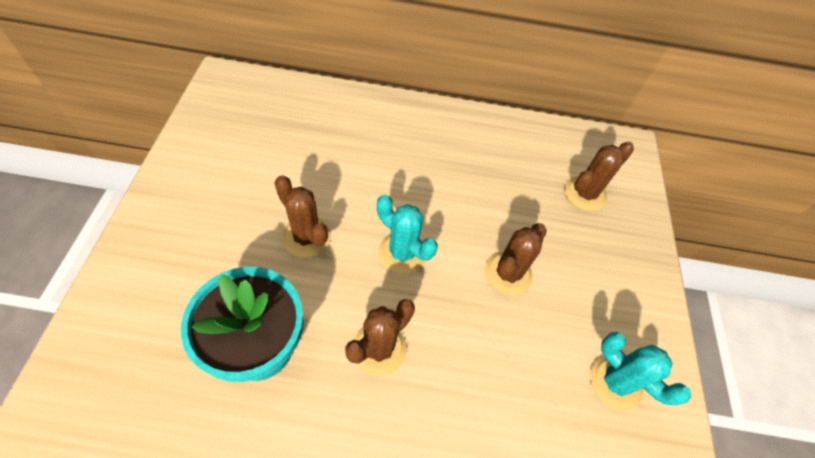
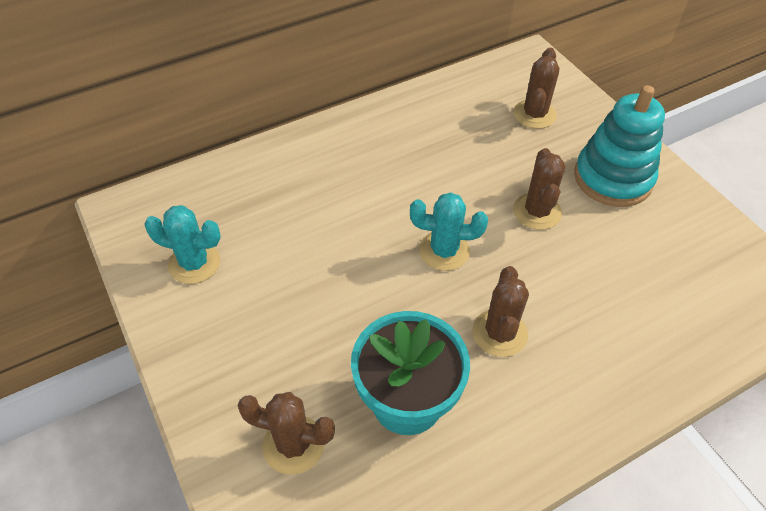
camera: 30 degrees left, 5 degrees down
brown cactus [275,175,331,258] -> brown cactus moved to [238,392,335,475]
turquoise cactus [590,332,691,410] -> turquoise cactus moved to [144,205,221,284]
none -> turquoise stacking toy [574,85,665,207]

